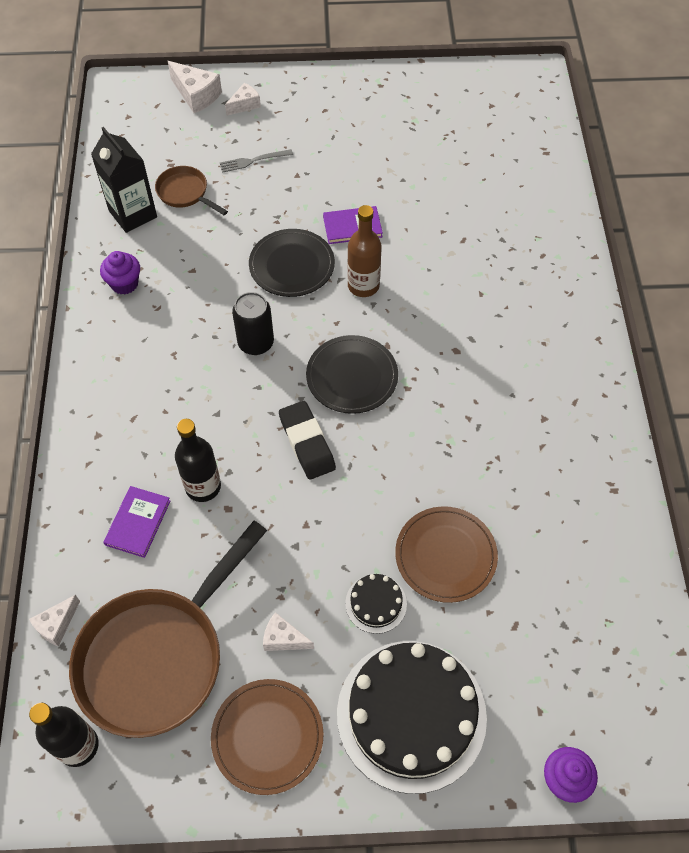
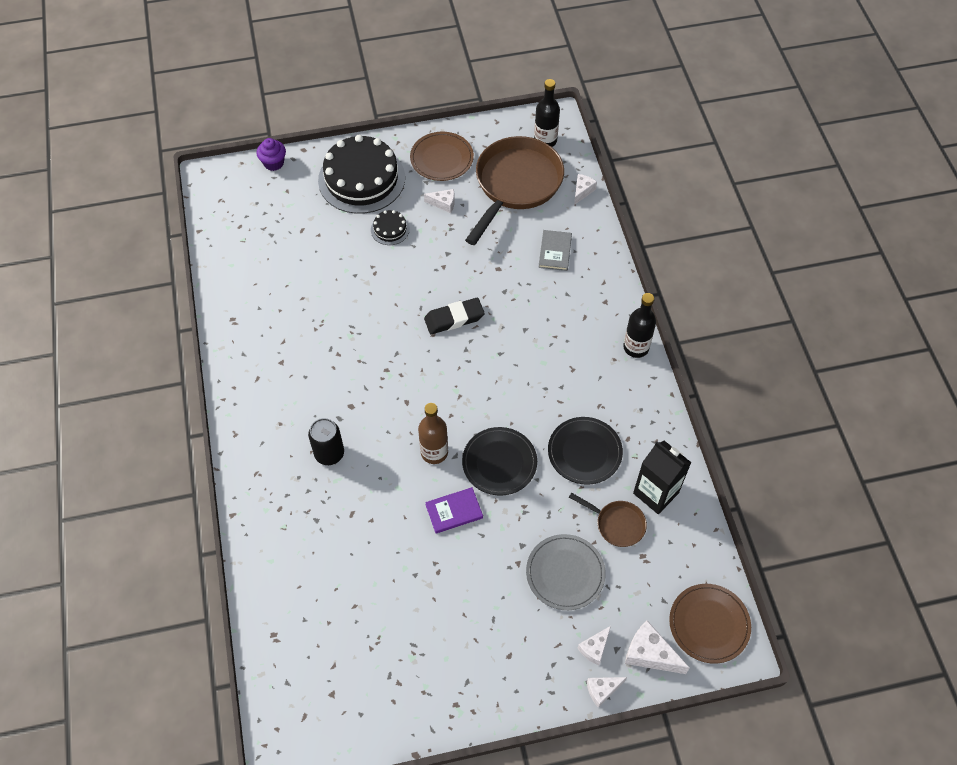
camera: 170 degrees right, 0 degrees up
purple cupcake [100,251,140,295] -> none
purple book [103,486,170,558] -> grey book [538,230,572,271]
black bottle [175,419,221,502] -> black bottle moved to [623,293,656,358]
grey fork [220,149,293,173] -> grey plate [526,534,606,610]
black can [232,292,274,355] -> black can moved to [308,418,344,465]
black eraser [279,401,336,480] -> black eraser turned 75 degrees counterclockwise [424,298,485,334]
black plate [306,335,398,414] -> black plate moved to [548,417,623,485]
brown plate [395,506,498,603] -> brown plate moved to [669,584,751,664]
none -> white cheese [587,677,627,708]

